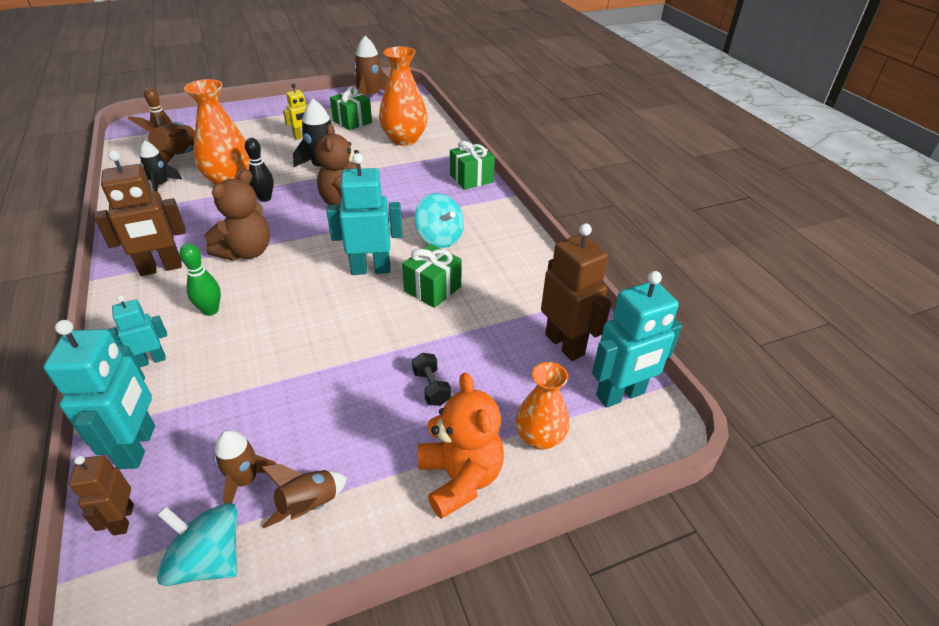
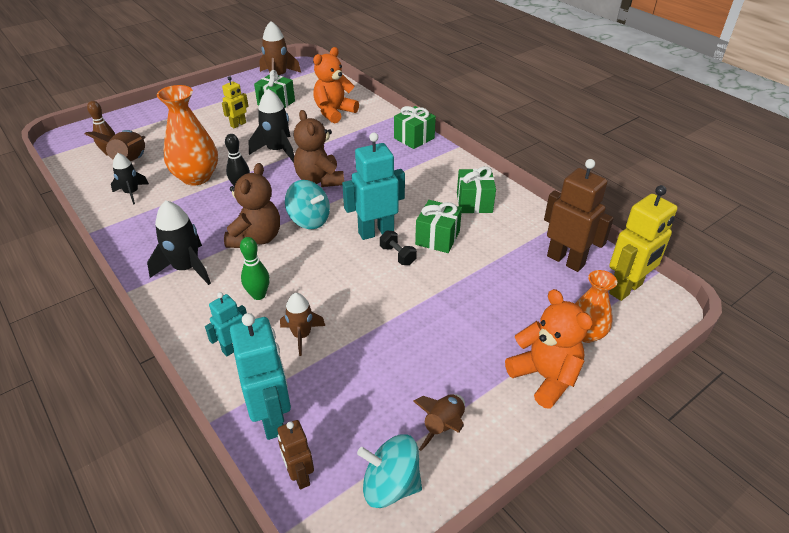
camera: 15 degrees left, 0 degrees up
brown robot [94,150,186,276] -> black rocket [147,201,211,285]
brown rocket [214,430,276,504] -> brown rocket moved to [280,293,325,356]
orange vase [379,46,428,146] -> orange teddy bear [313,47,359,124]
black dumbbell [412,353,451,406] -> black dumbbell moved to [380,231,417,265]
turquoise spinning top [414,193,464,248] -> turquoise spinning top moved to [285,180,330,229]
turquoise robot [592,271,682,408] -> yellow robot [609,185,678,301]
none -> green gift [457,166,496,213]

